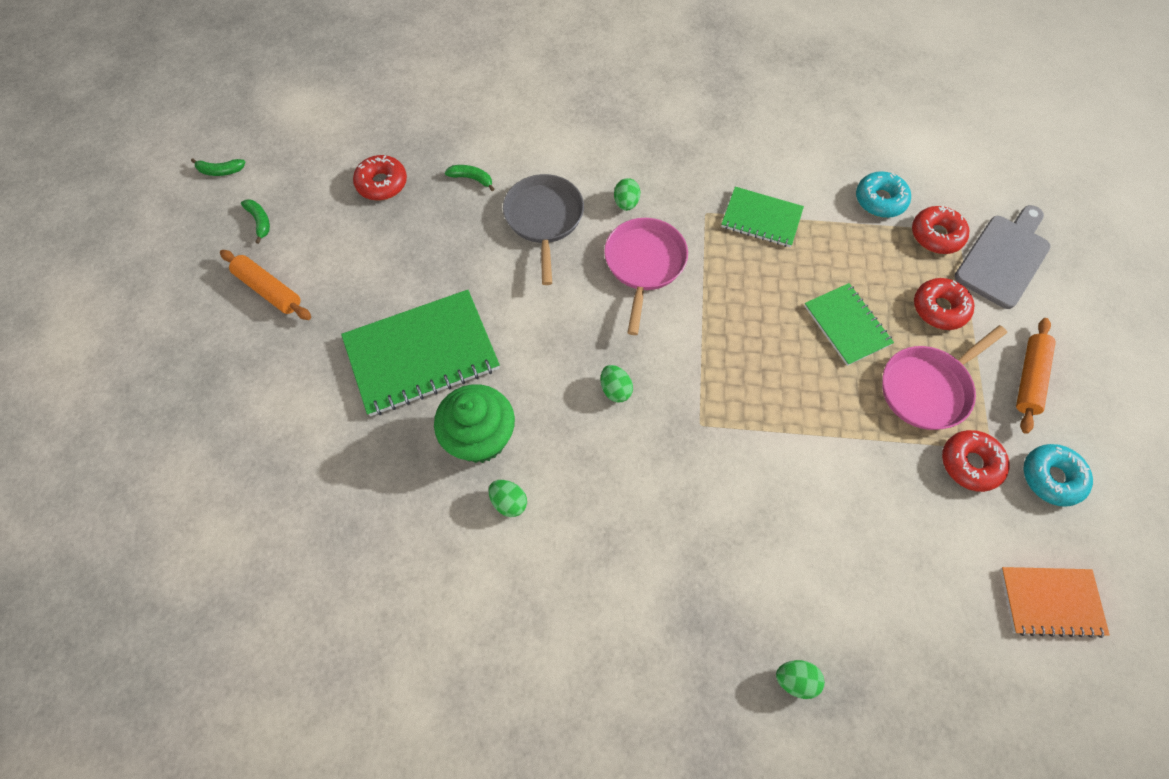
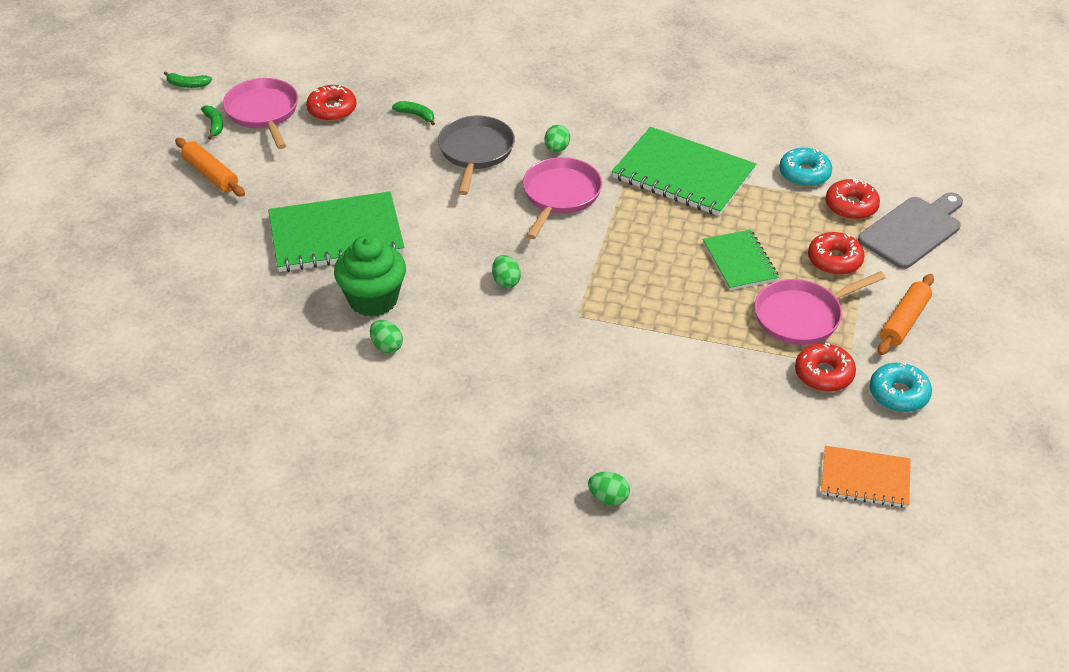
camera: 10 degrees right, 20 degrees down
green notebook [721,187,804,247] -> green notebook [612,127,756,216], size x1.72
none -> pink pan [223,78,298,149]

